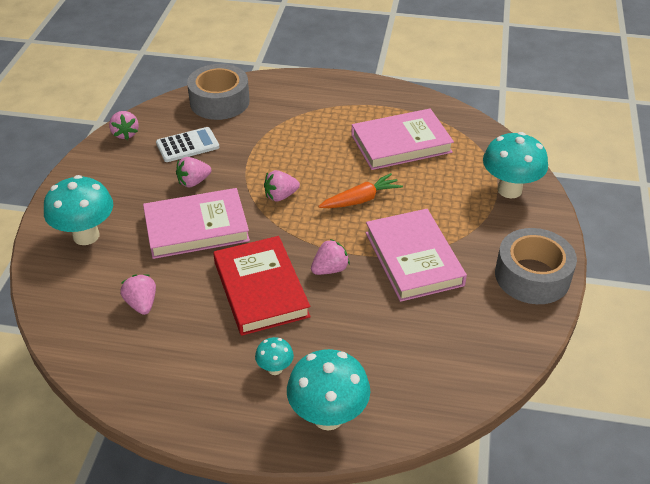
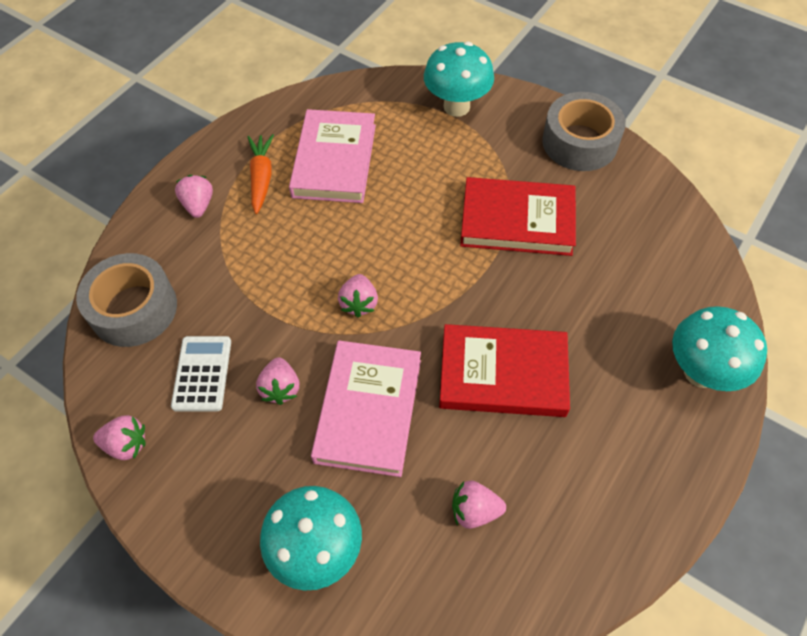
camera: 65 degrees left, 15 degrees up
turquoise mushroom [255,337,294,375] -> none
pink strawberry [311,239,350,275] -> pink strawberry moved to [175,175,213,218]
orange carrot [318,173,403,208] -> orange carrot moved to [248,134,274,214]
pink book [366,209,467,302] -> red book [460,177,576,256]

